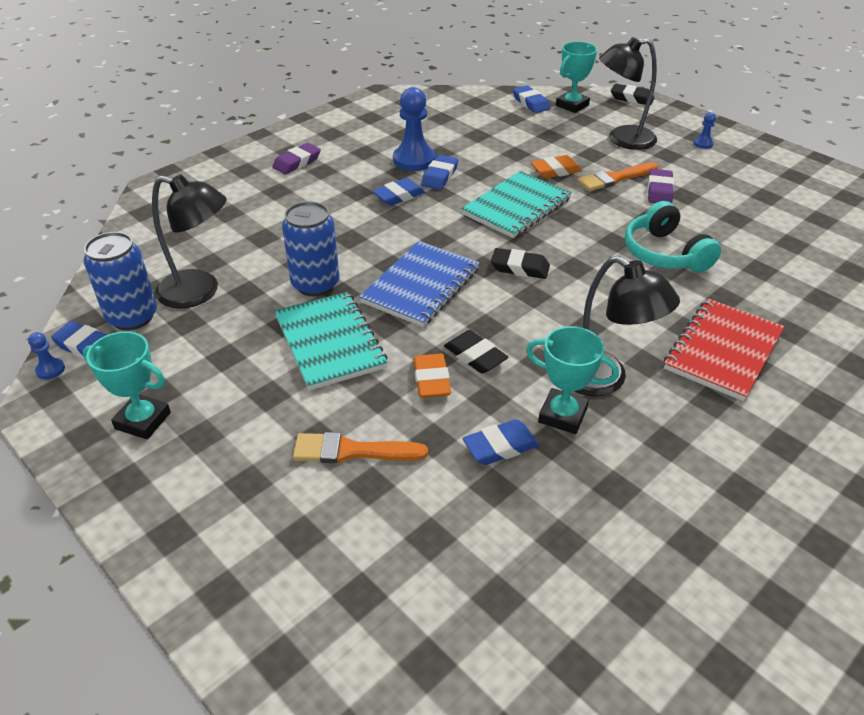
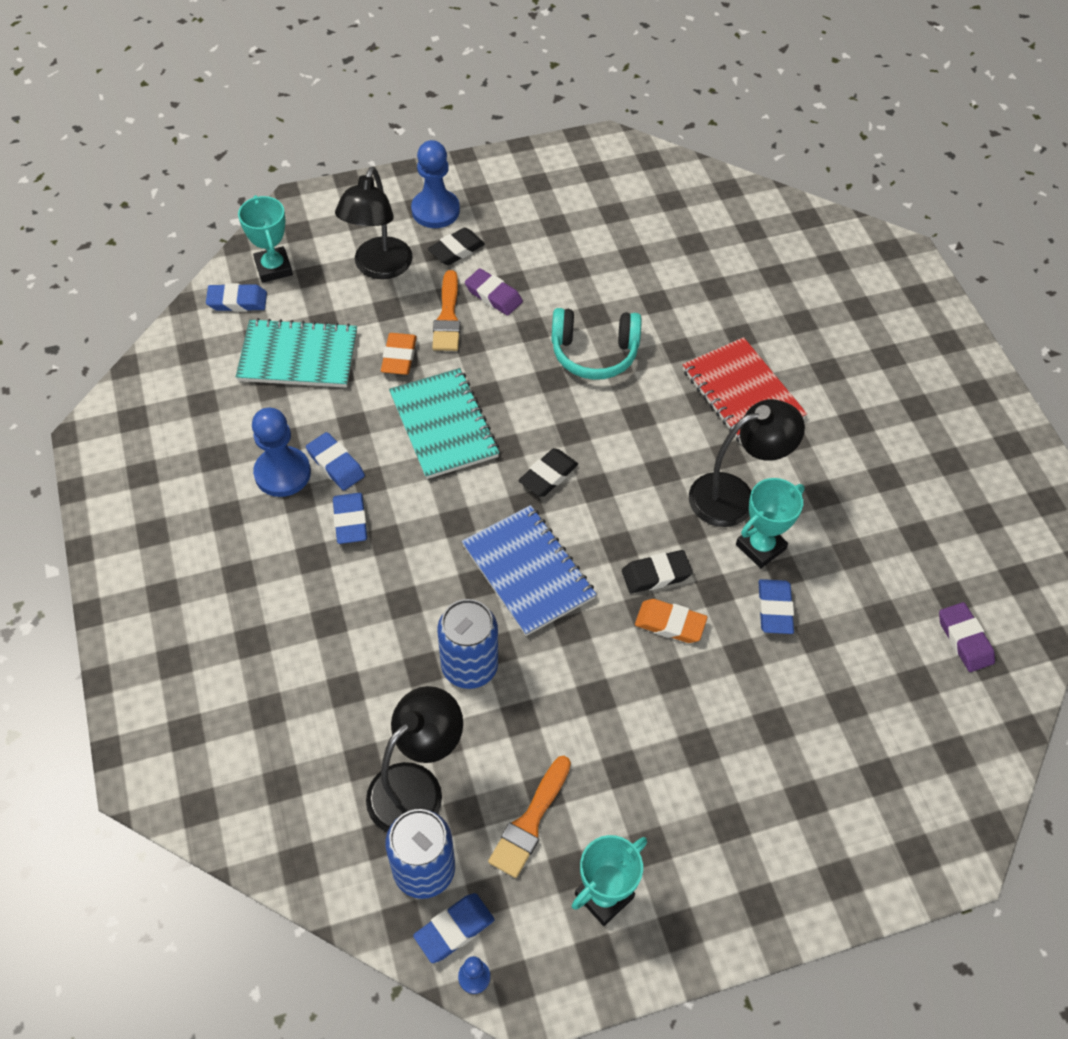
camera: 65 degrees left, 15 degrees up
purple eraser [272,143,321,174] -> purple eraser moved to [939,602,995,672]
turquoise notebook [274,292,388,390] -> turquoise notebook moved to [236,318,357,388]
orange brush [293,432,428,463] -> orange brush moved to [488,756,571,878]
black eraser [611,84,655,105] -> black eraser moved to [428,227,485,265]
blue pawn [694,112,716,149] -> blue pawn [411,140,460,228], size x2.18

